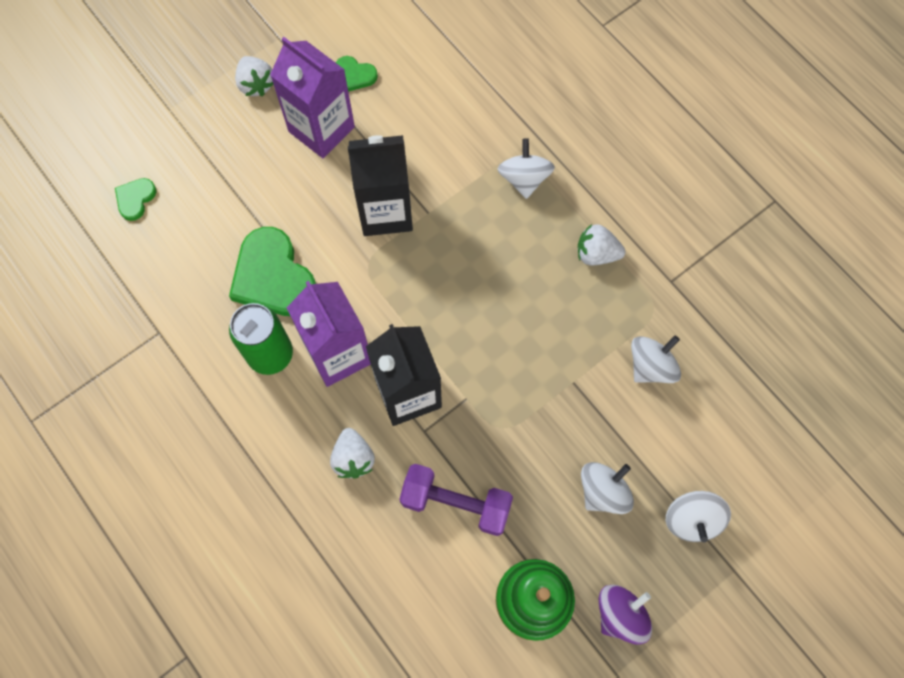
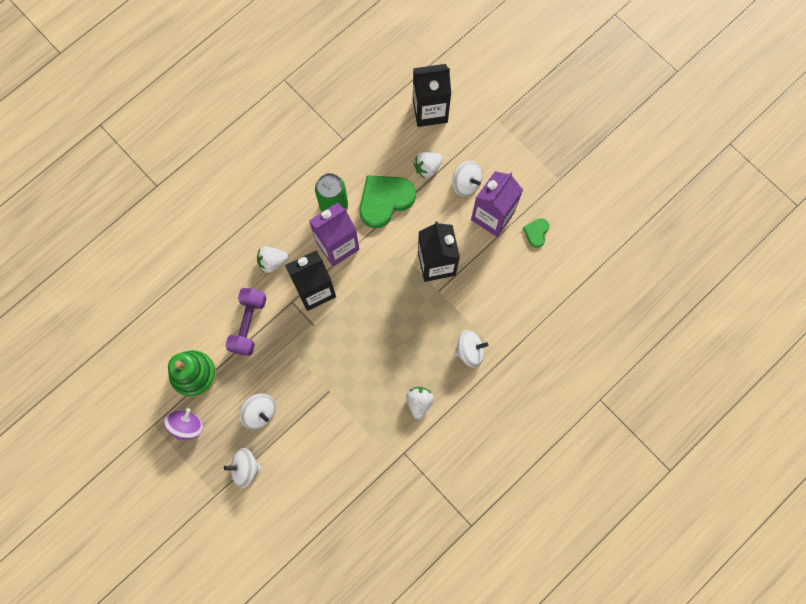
camera: 85 degrees right, 5 degrees up
green heart [115,178,156,221] -> black carton [413,64,451,127]
white strawberry [235,56,274,96] -> white strawberry moved to [413,152,443,178]
purple spinning top [599,585,652,645] -> purple spinning top turned 105 degrees counterclockwise [164,408,203,440]
white spinning top [631,336,681,383] -> white spinning top moved to [452,161,482,197]

